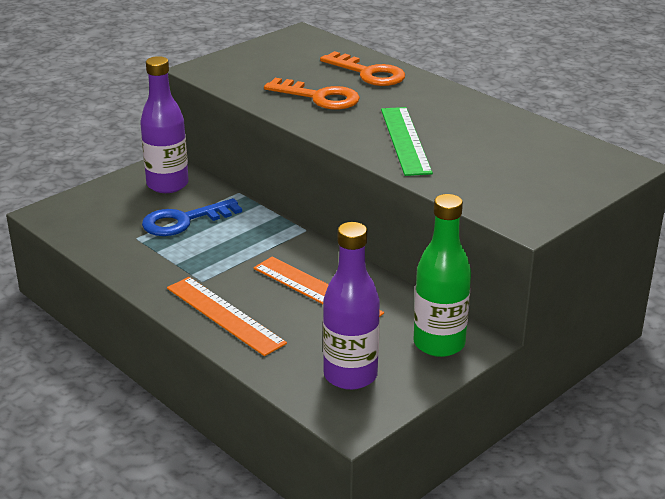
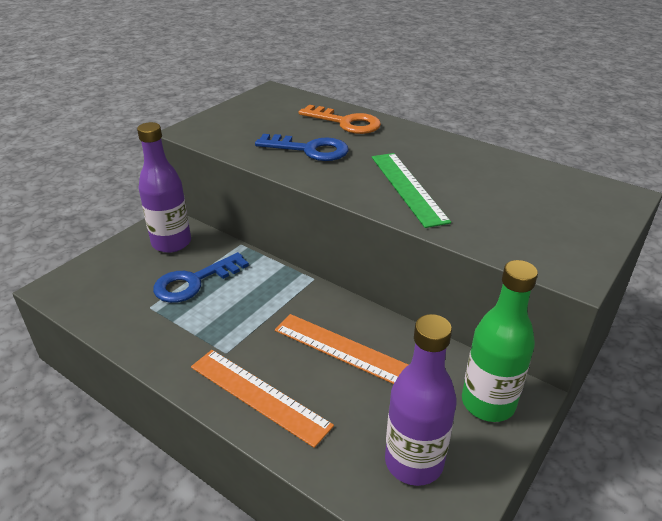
camera: 10 degrees left, 5 degrees up
orange key [264,78,360,110] -> blue key [255,134,348,161]

